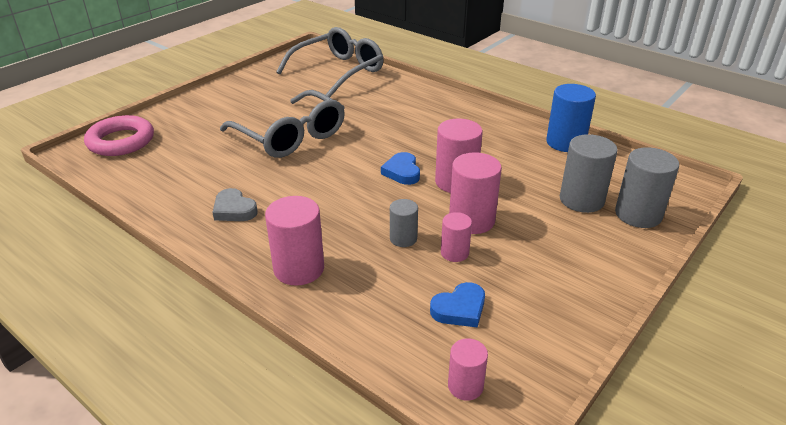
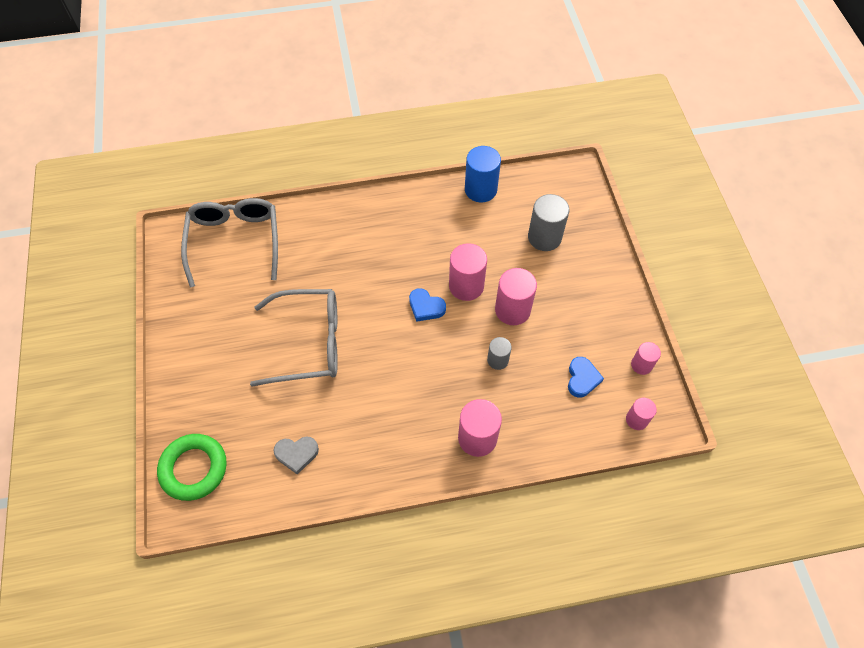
camera: 50 degrees left, 25 degrees up
pink ring [84,115,154,156] -> green ring [157,434,227,501]
grey heart [212,188,258,221] -> grey heart moved to [273,436,319,475]
pink cylinder [441,212,472,262] -> pink cylinder moved to [631,342,661,375]
grey cylinder [615,147,679,228] -> none

